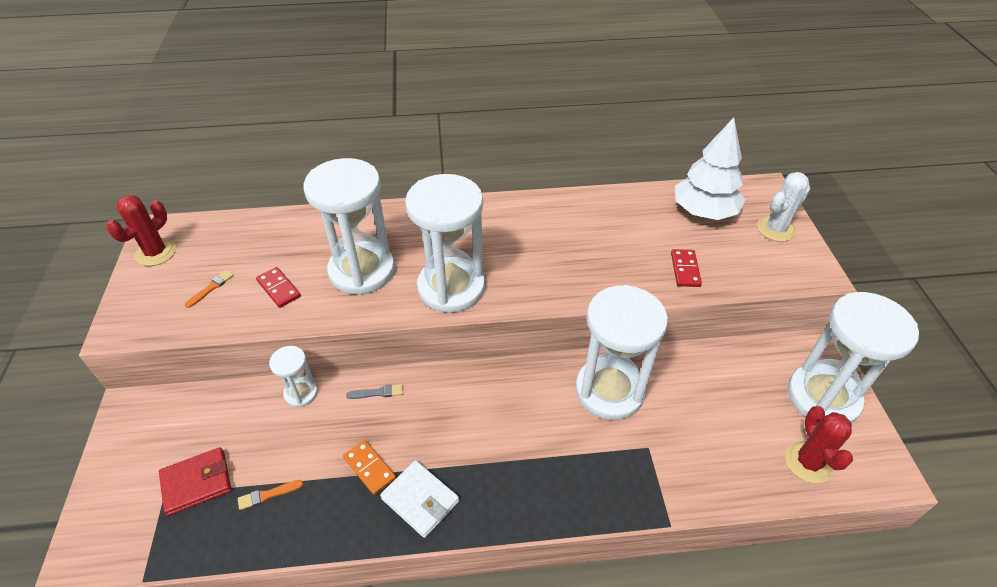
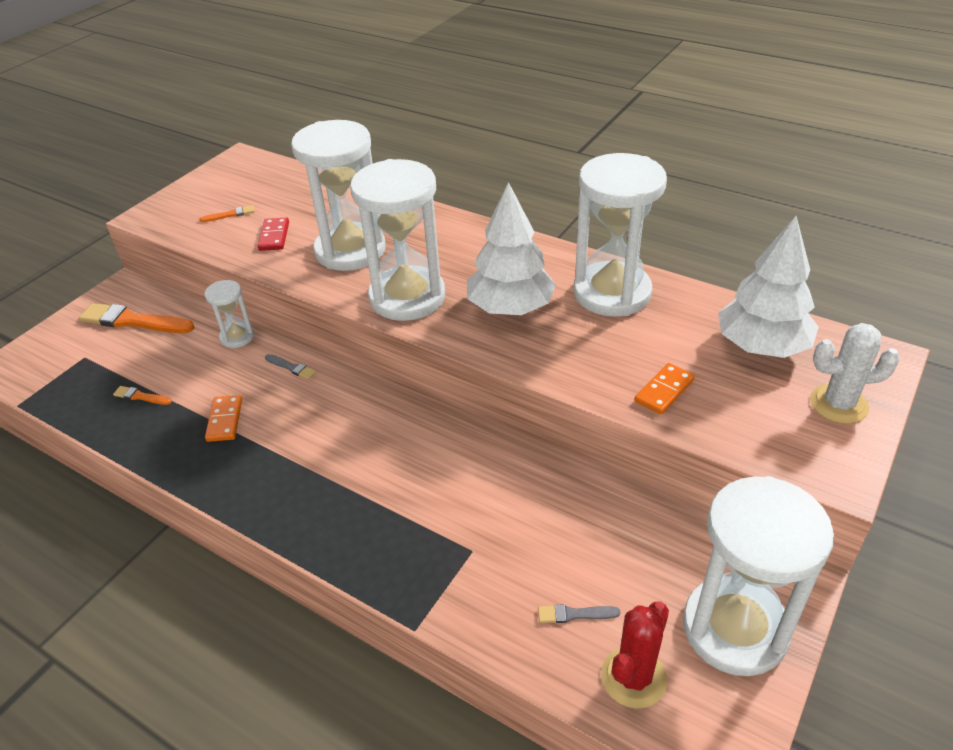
camera: 40 degrees right, 5 degrees down
red cactus [106,195,176,266] -> none
red wallet [159,447,231,516] -> none
white wallet [380,460,459,538] -> none
white hourglass [575,285,668,420] -> white hourglass moved to [574,153,667,317]
red domino [671,249,702,287] -> orange domino [635,363,695,415]
none -> orange brush [79,303,195,333]
none -> white tree [467,182,556,315]
none -> grey brush [538,604,620,623]

